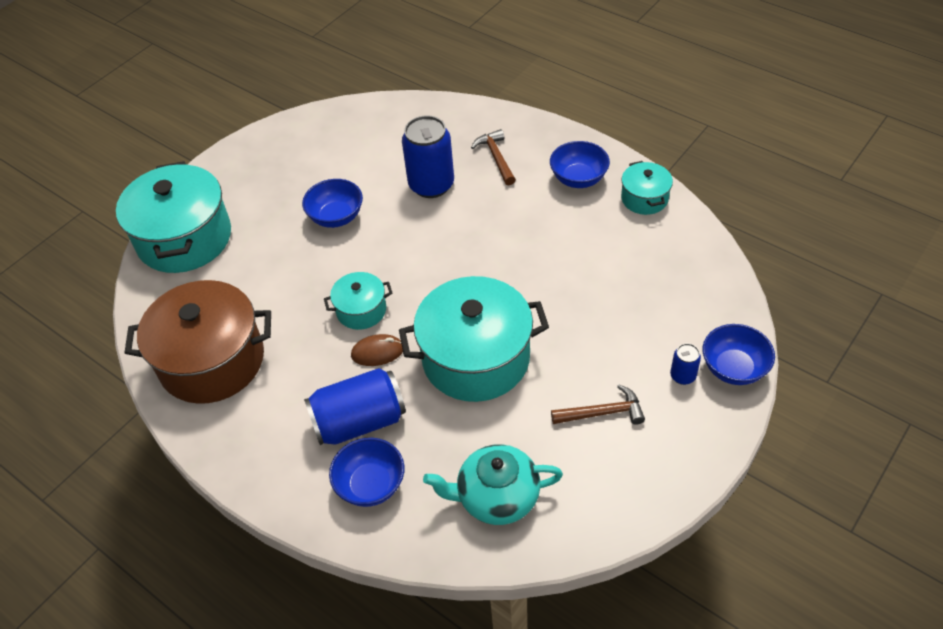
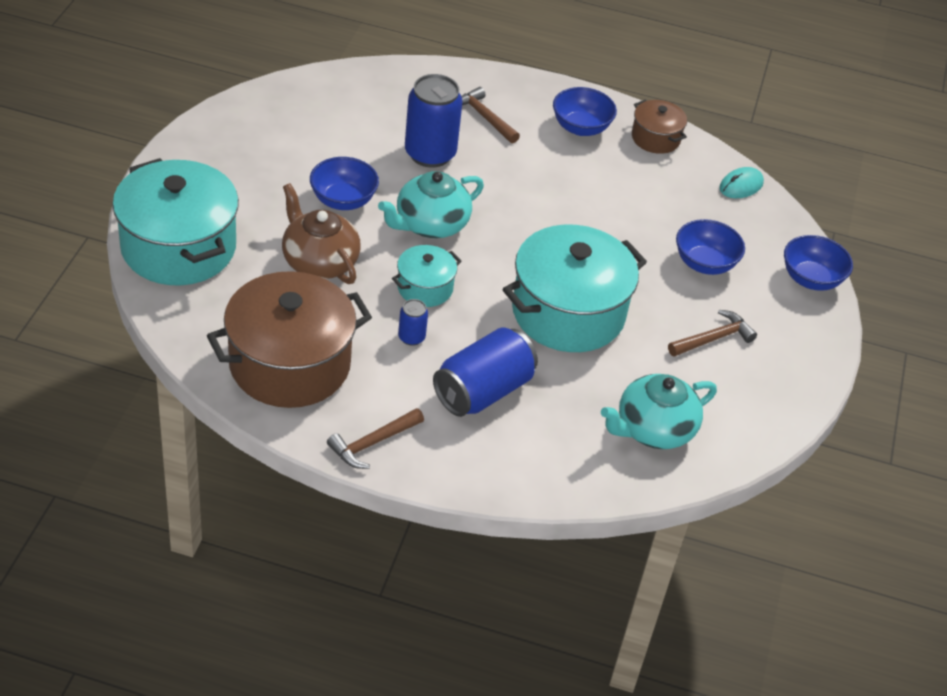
camera: 30 degrees left, 5 degrees down
blue bowl [329,438,405,507] -> blue bowl moved to [676,219,745,275]
brown mouse [351,334,403,366] -> none
turquoise pot [621,161,673,215] -> brown pot [632,100,687,154]
blue can [670,343,701,385] -> blue can moved to [398,299,428,346]
none -> brown teapot [282,183,361,284]
none -> brown hammer [327,408,424,469]
none -> turquoise teapot [378,171,484,238]
none -> turquoise mouse [719,167,764,198]

